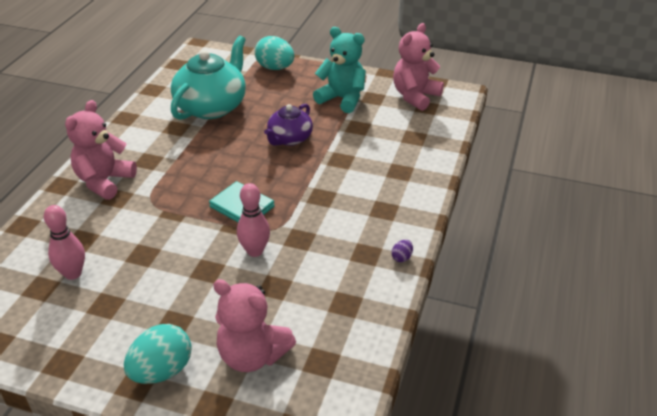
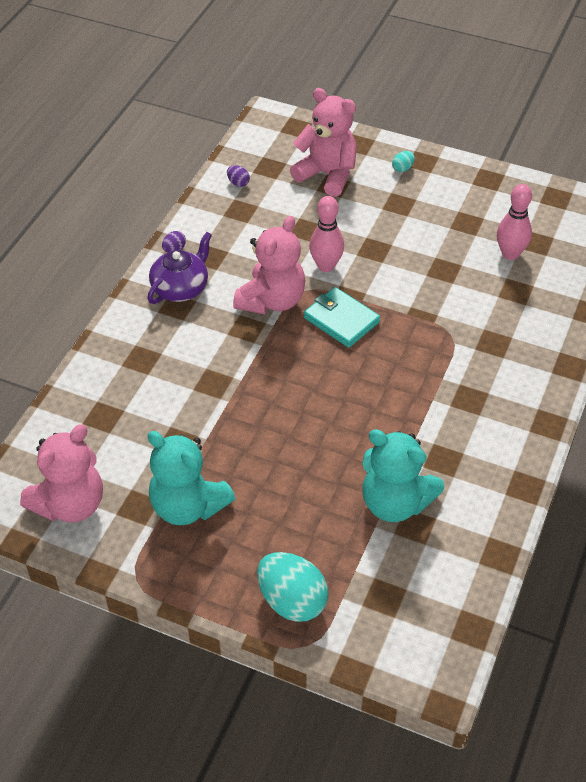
camera: 175 degrees left, 10 degrees up
pink teddy bear [65,100,137,200] -> pink teddy bear moved to [233,216,305,314]
turquoise egg [124,324,192,384] -> turquoise egg [392,151,415,172], size x0.43
turquoise teapot [171,36,246,120] -> turquoise teddy bear [363,429,444,522]
purple teapot [264,104,313,146] -> purple teapot moved to [147,232,212,304]
none -> purple egg [227,165,250,187]

